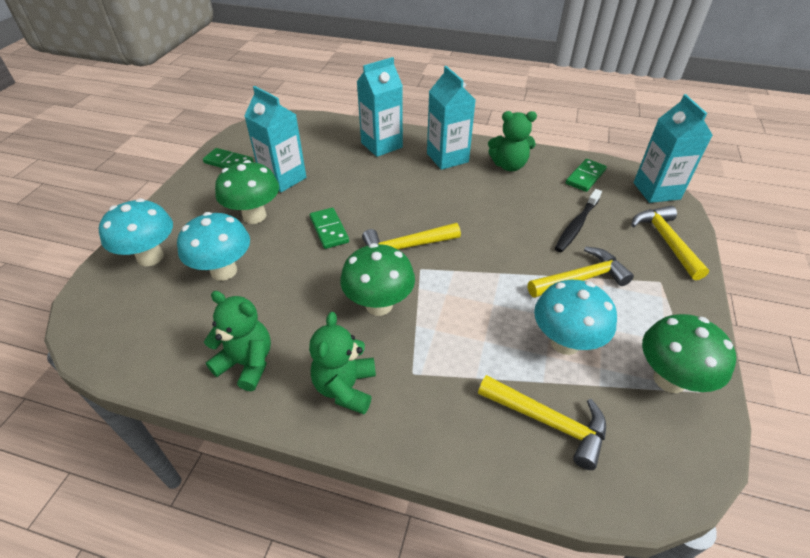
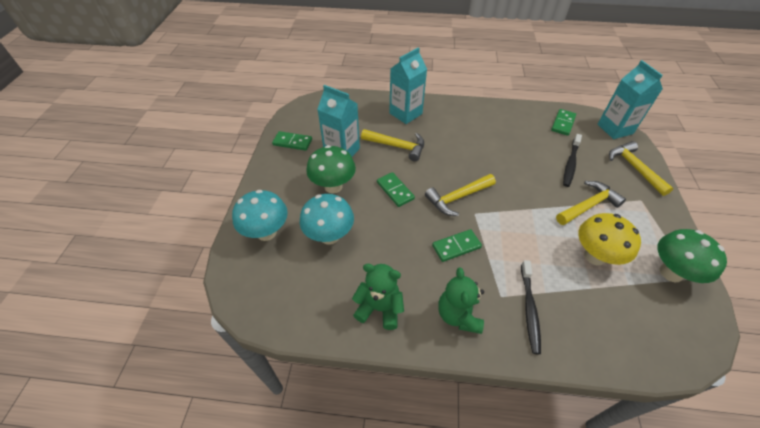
camera: 10 degrees left, 5 degrees up
green mushroom [340,243,415,316] -> green domino [432,229,482,262]
turquoise carton [427,66,476,170] -> none
yellow hammer [478,375,606,470] -> yellow hammer moved to [361,129,424,162]
green teddy bear [488,111,537,171] -> none
turquoise mushroom [534,280,617,355] -> yellow mushroom [578,213,641,265]
none -> black toothbrush [521,260,541,354]

